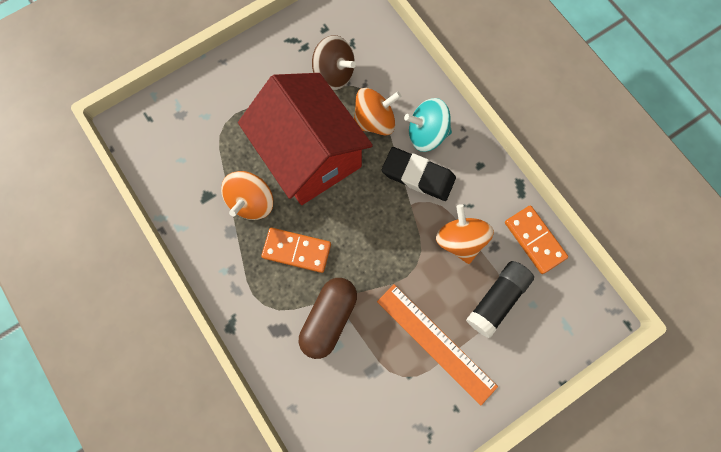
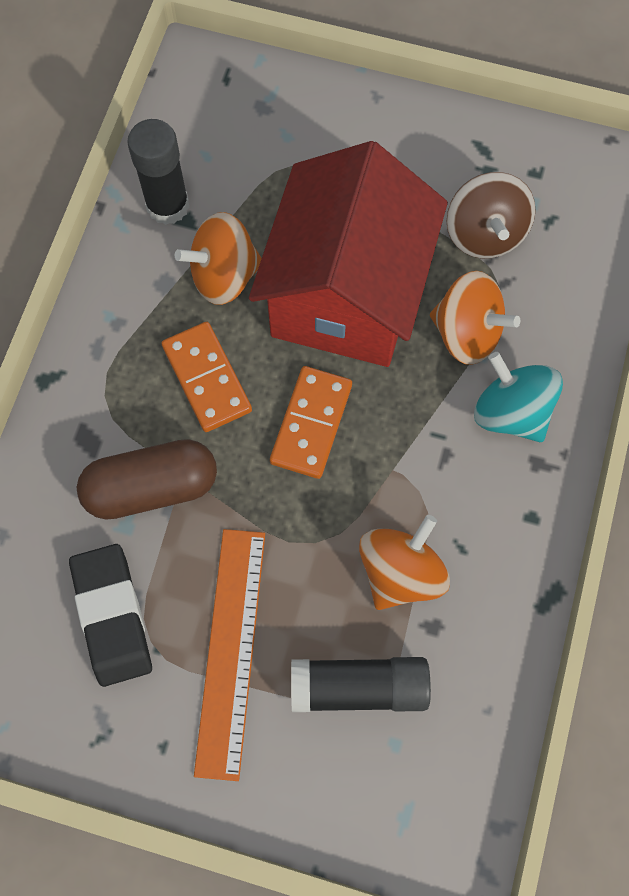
camera: 50 degrees right, 5 degrees down
black eraser [382,147,456,201] -> black eraser moved to [69,544,152,687]
orange domino [505,205,568,274] -> orange domino moved to [270,366,352,479]
none -> black glue stick [127,119,189,225]

